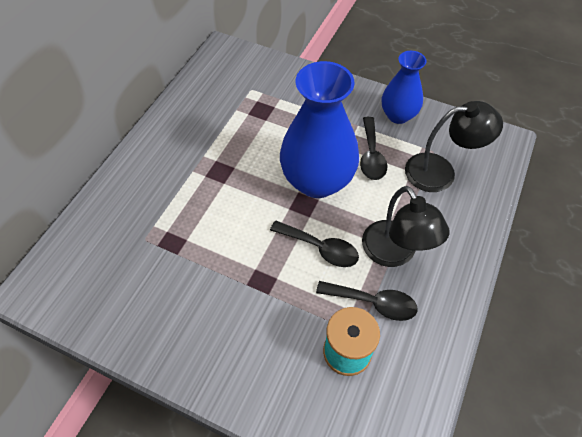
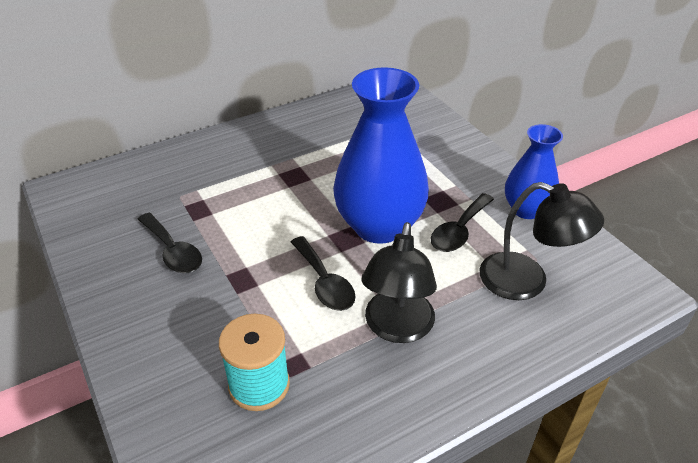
camera: 35 degrees right, 15 degrees down
black spoon [316,281,418,321] -> black spoon moved to [138,213,202,273]

